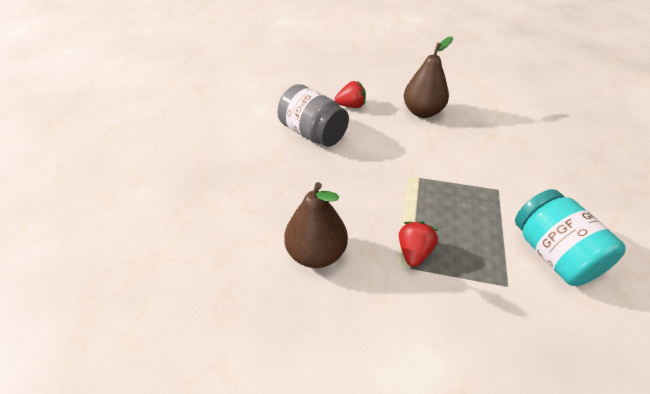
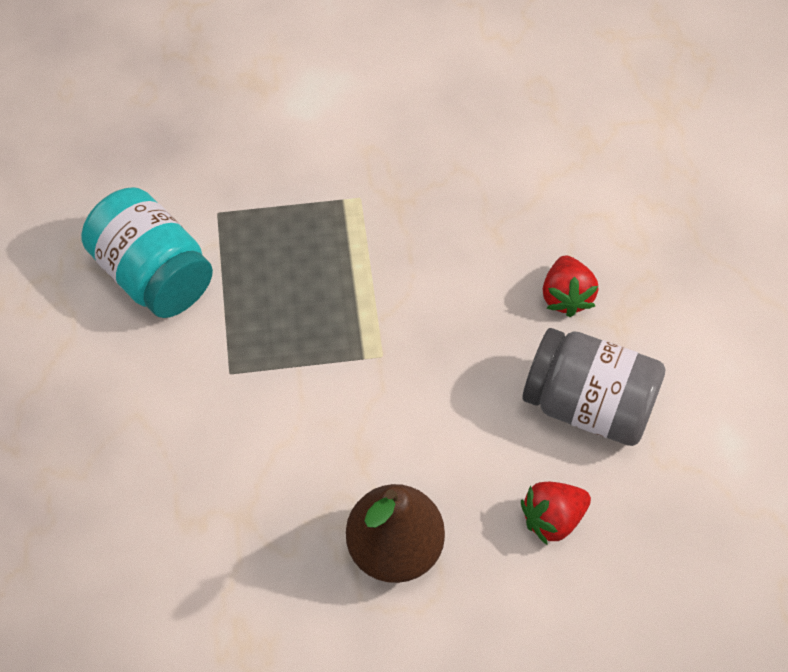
camera: 160 degrees right, 15 degrees up
brown pear [284,182,348,268] -> none
red strawberry [399,221,438,267] -> red strawberry moved to [543,255,599,317]

